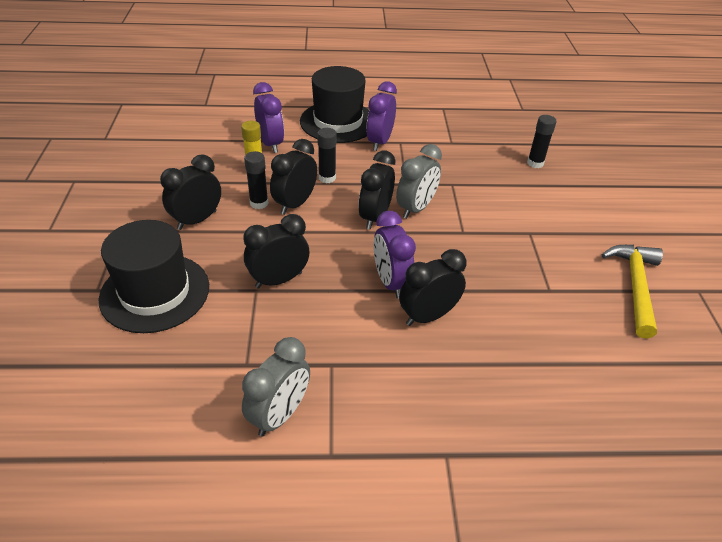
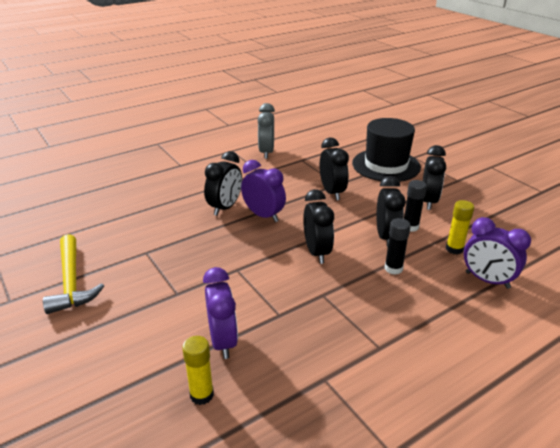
camera: 150 degrees right, 10 degrees down
black clock [243,214,309,288] -> black clock turned 45 degrees counterclockwise [319,138,349,200]
black hat [300,66,369,143] -> none
purple clock [366,81,397,151] -> purple clock moved to [203,267,238,359]
grey clock [396,144,442,219] -> none
black glue stick [527,115,557,168] -> yellow glue stick [182,336,214,405]

